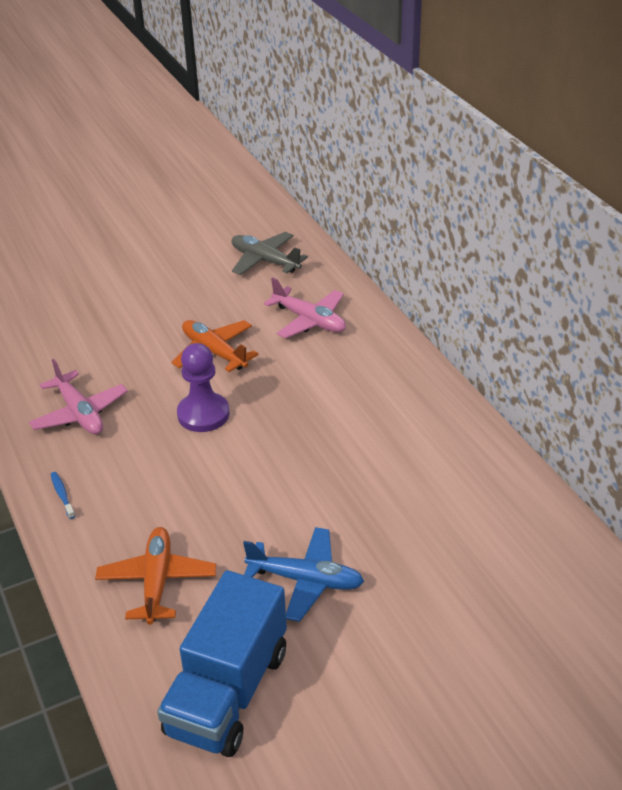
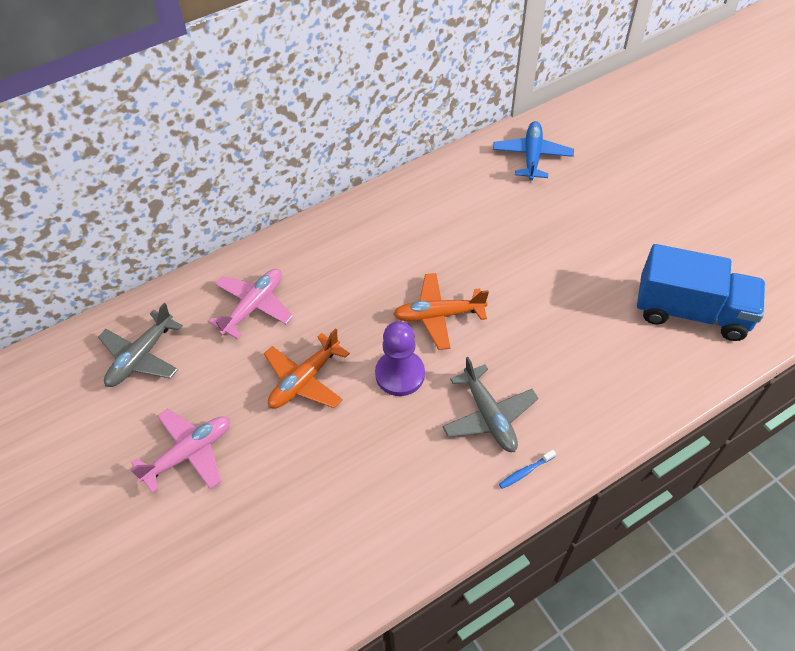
camera: 95 degrees left, 15 degrees up
pink plane [29,359,128,435] -> pink plane moved to [131,409,230,493]
orange plane [95,527,216,625] -> orange plane moved to [393,273,489,350]
blue plane [243,527,364,622] -> blue plane moved to [493,121,574,181]
none -> grey plane [442,357,539,452]

